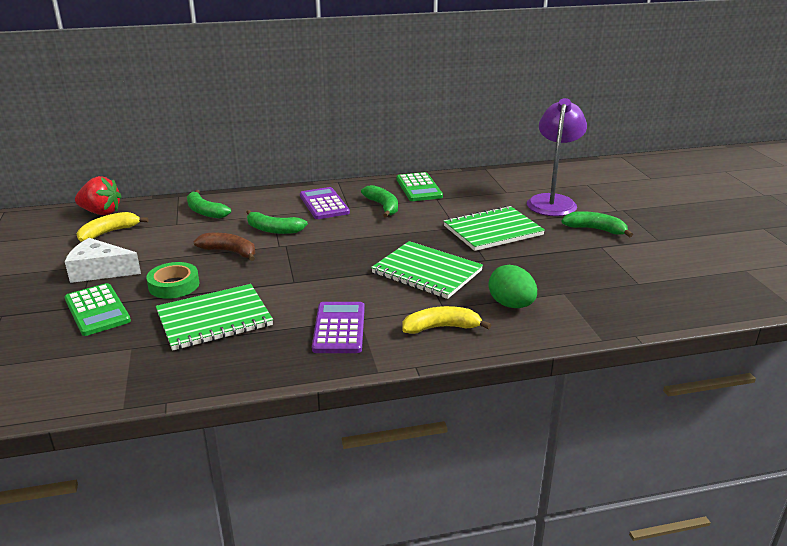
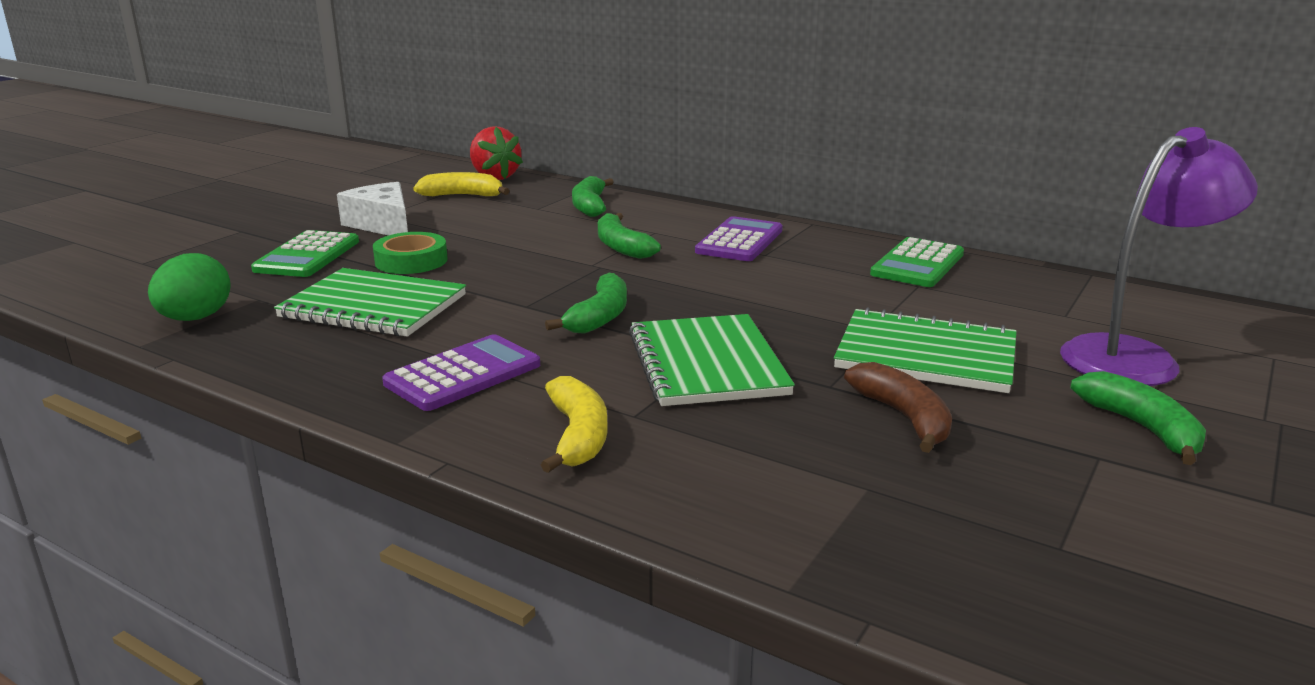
camera: 45 degrees right, 5 degrees down
brown banana [194,233,255,261] -> brown banana moved to [844,362,952,453]
green banana [361,185,398,218] -> green banana moved to [545,273,627,334]
yellow banana [402,306,491,334] -> yellow banana turned 45 degrees clockwise [541,376,608,473]
green egg [488,265,537,308] -> green egg moved to [148,253,231,321]

